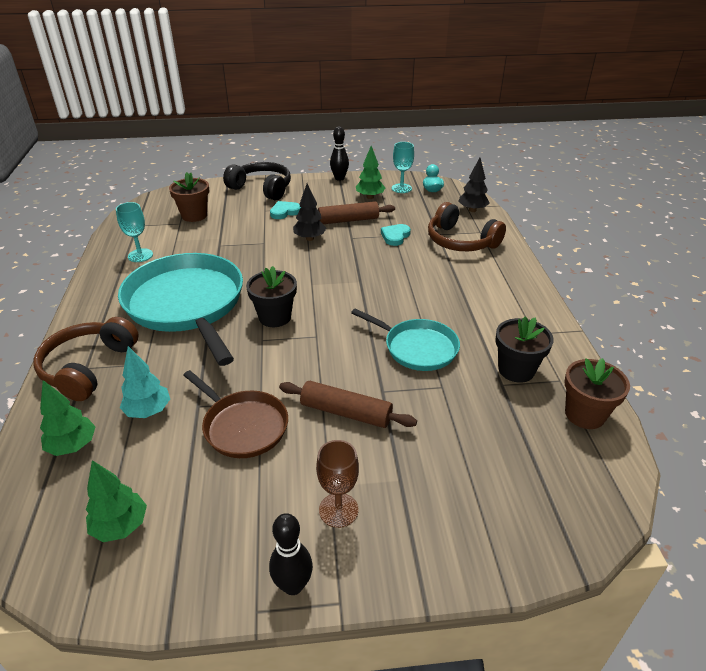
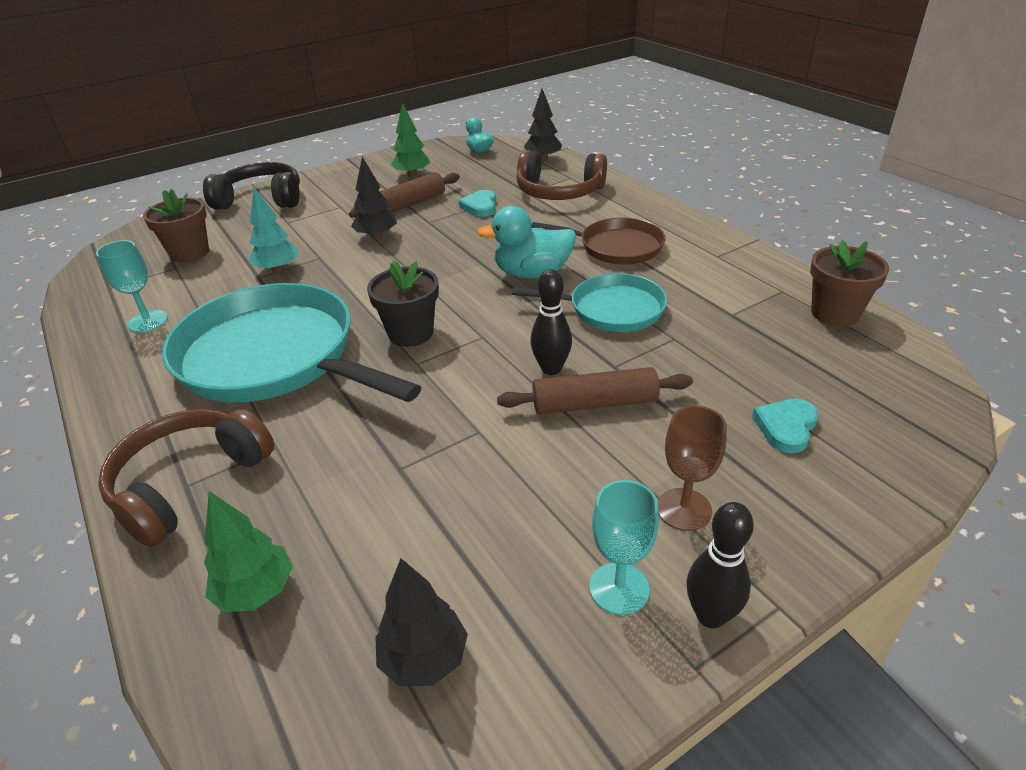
camera: 25 degrees left, 0 degrees up
brown headphones [33,317,139,401] -> brown headphones turned 45 degrees clockwise [98,409,274,547]
green tree [86,460,147,542] -> black tree [376,558,468,687]
turquoise tree [120,346,170,418] -> turquoise tree moved to [249,187,298,273]
brown pan [183,370,288,458] -> brown pan moved to [532,218,666,265]
turquoise heart [270,201,301,219] -> turquoise heart moved to [752,399,818,453]
black bowling pin [330,127,349,181] -> black bowling pin moved to [530,269,572,375]
turquoise goblet [392,142,414,193] -> turquoise goblet moved to [589,480,659,615]
black flower pot [495,317,554,383] -> none
none -> turquoise duck [477,206,576,279]

